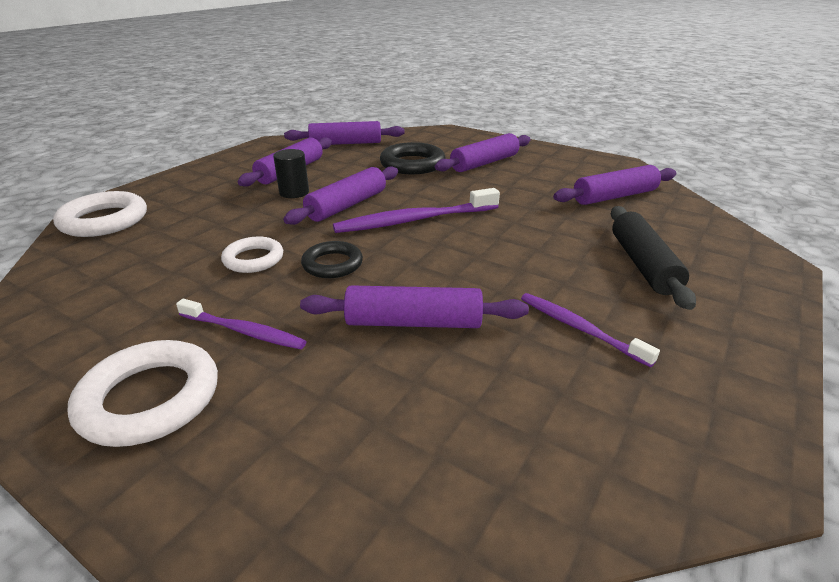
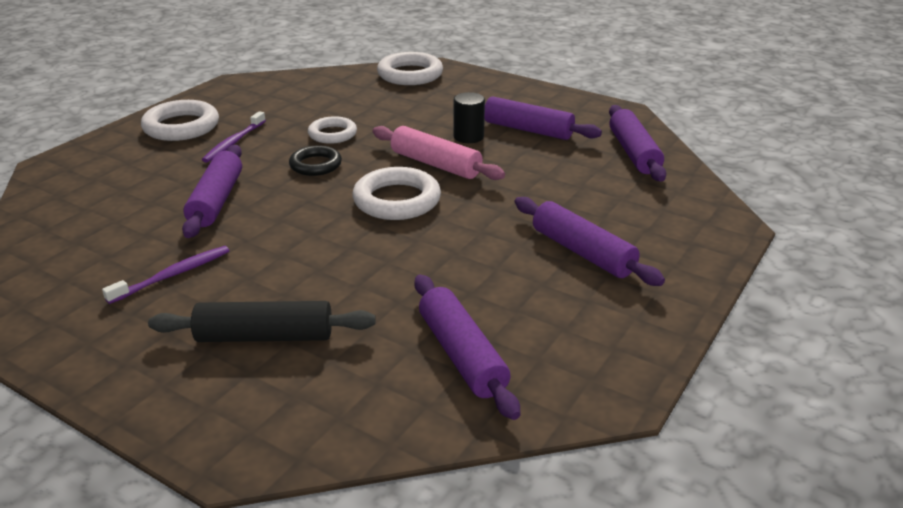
camera: 90 degrees right, 0 degrees up
purple rolling pin [283,167,398,225] -> pink rolling pin [373,126,505,180]
purple toothbrush [333,188,500,233] -> white ring [353,167,441,220]
black ring [380,142,446,174] -> none

